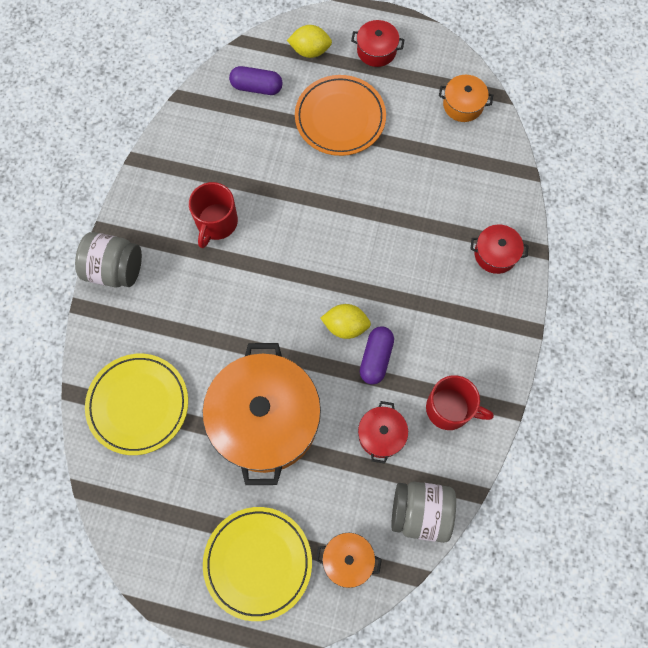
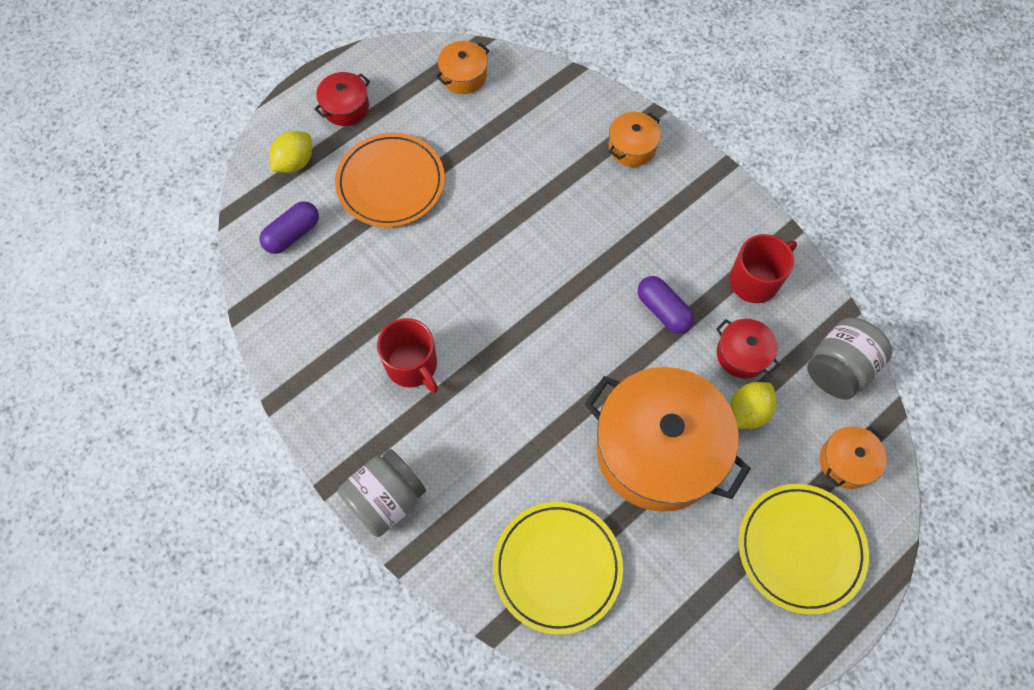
camera: 55 degrees left, 5 degrees down
yellow lemon [320,304,371,339] -> yellow lemon moved to [730,382,777,429]
red pot [471,225,529,274] -> orange pot [608,112,661,167]

